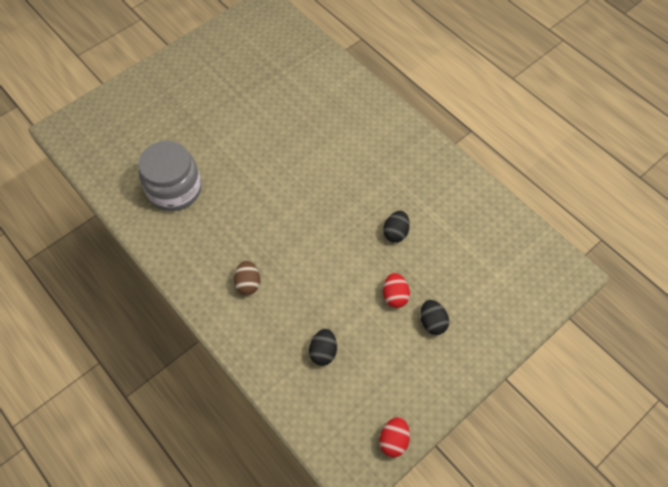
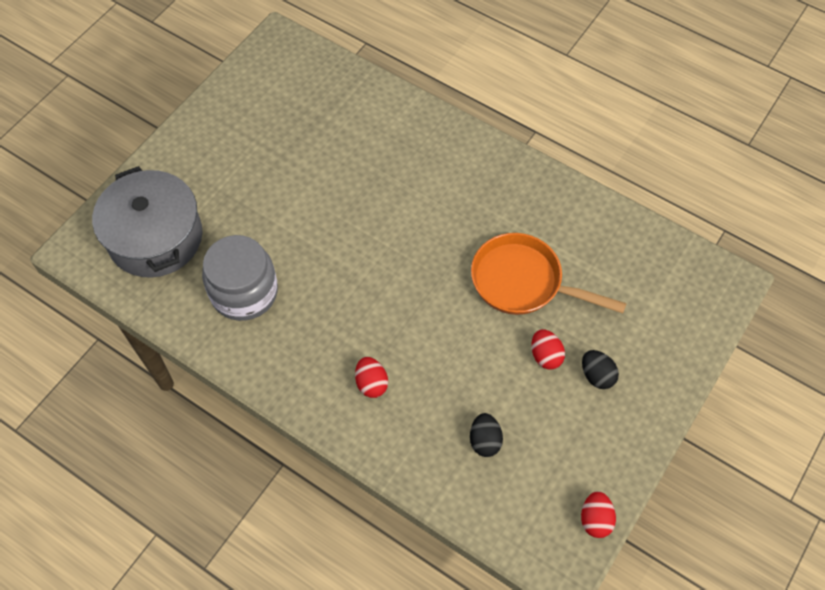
camera: 15 degrees left, 0 degrees up
brown egg [234,261,260,295] -> red egg [355,357,388,398]
black egg [383,211,410,243] -> orange pan [471,233,627,315]
none -> grey pot [92,166,202,278]

